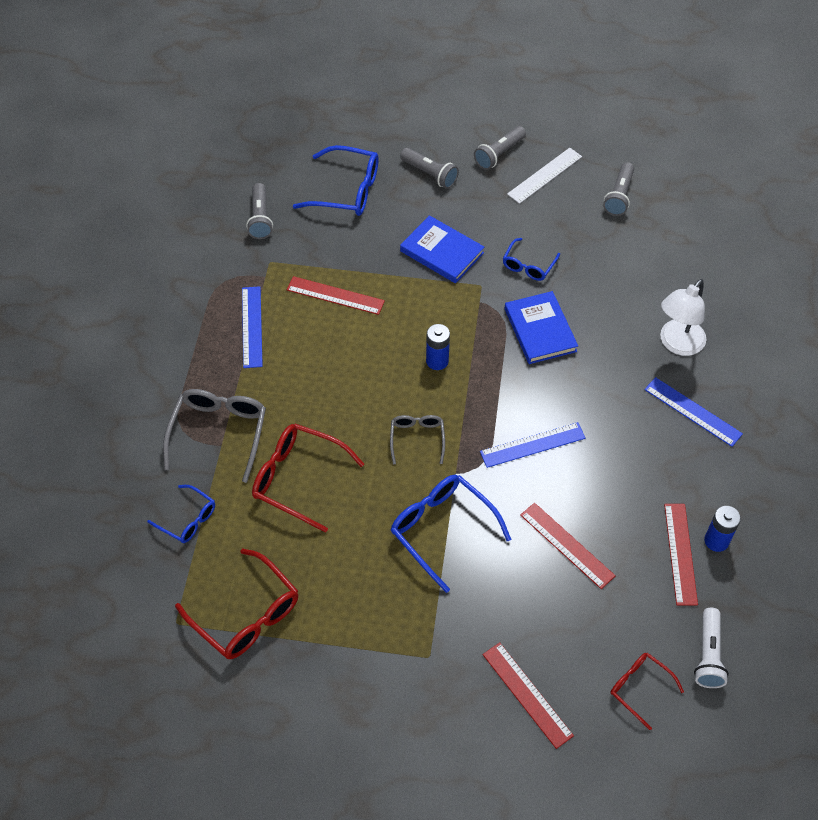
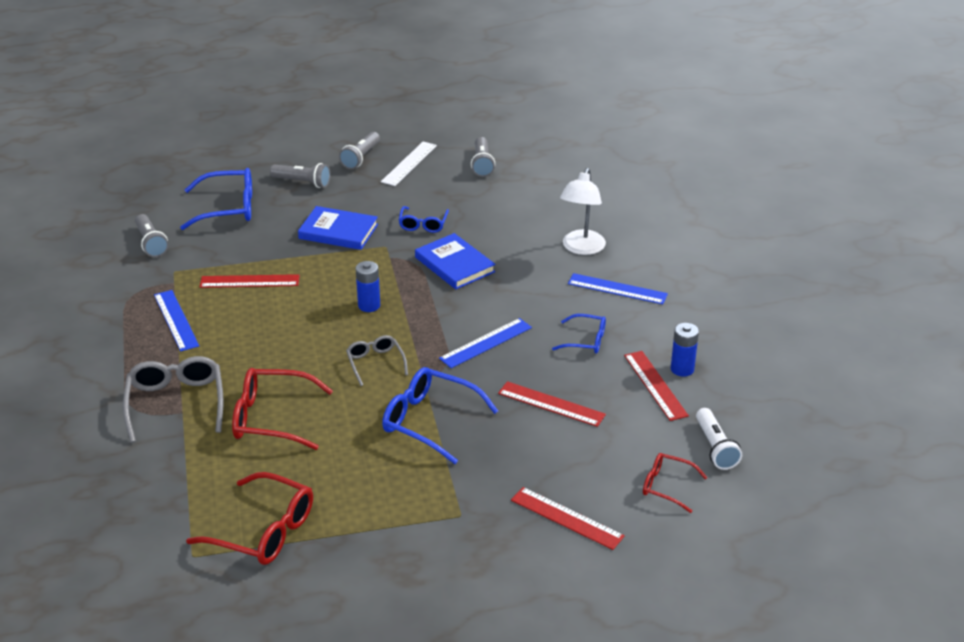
camera: 20 degrees left, 20 degrees down
blue glasses [147,485,215,543] -> blue glasses moved to [552,314,606,353]

